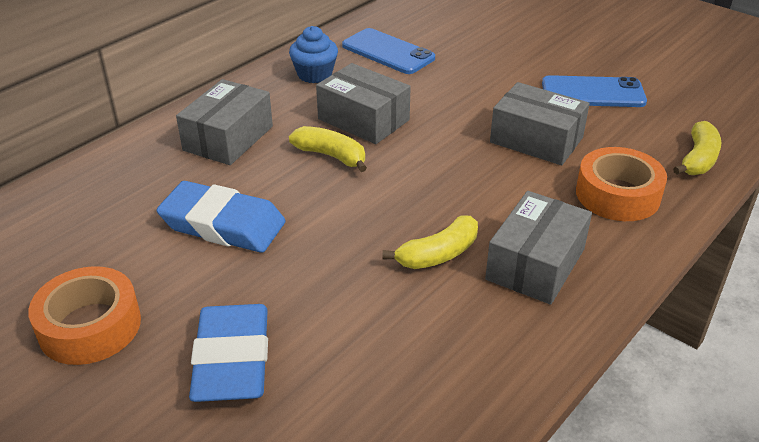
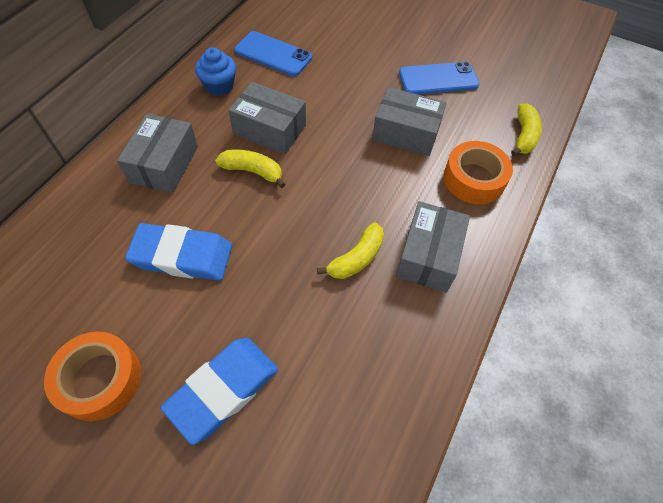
camera: 15 degrees left, 20 degrees up
blue eraser [189,304,268,402] -> blue eraser turned 60 degrees clockwise [160,338,278,445]

